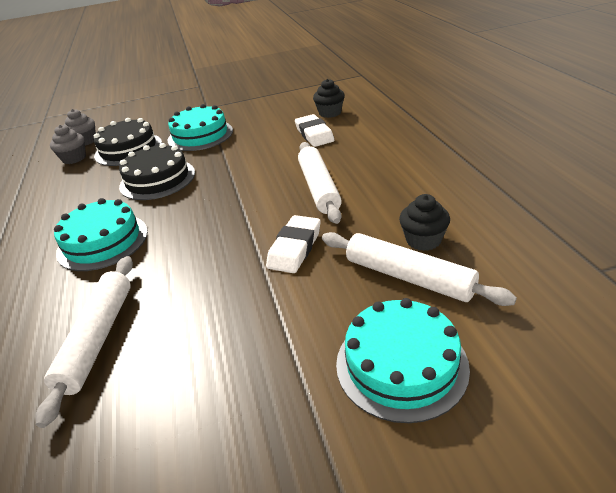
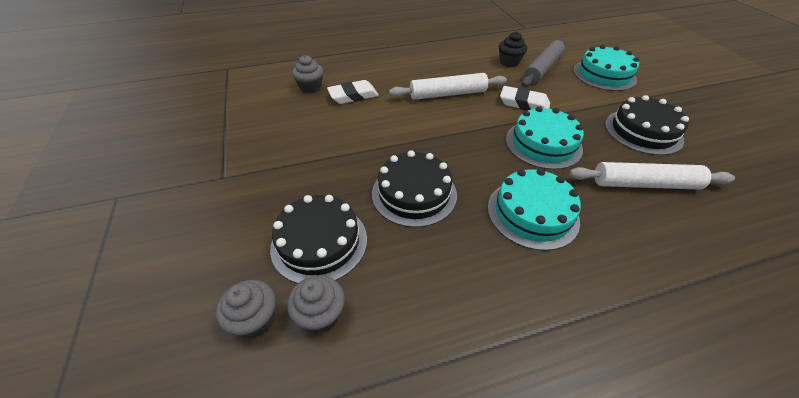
camera: 95 degrees left, 10 degrees up
turquoise cake [168,104,233,151] -> turquoise cake moved to [506,106,584,170]
black cupcake [313,79,345,118] -> grey cupcake [292,55,323,93]
white rolling pin [322,232,517,306] -> grey rolling pin [521,39,566,87]
none -> black cake [605,95,689,155]

